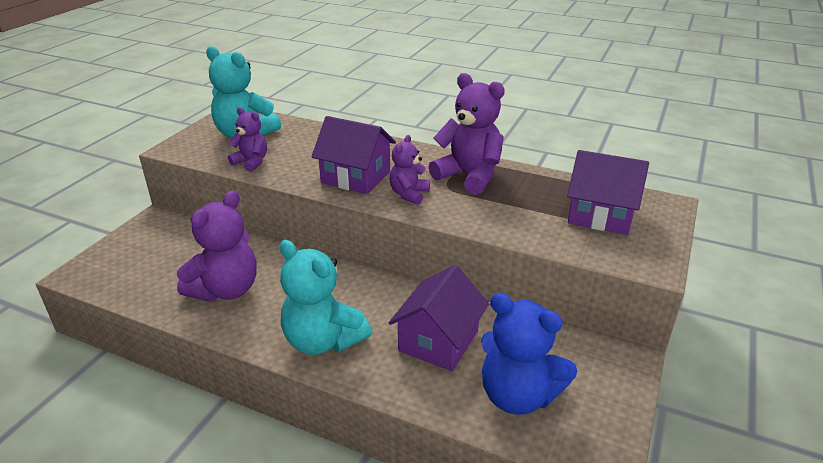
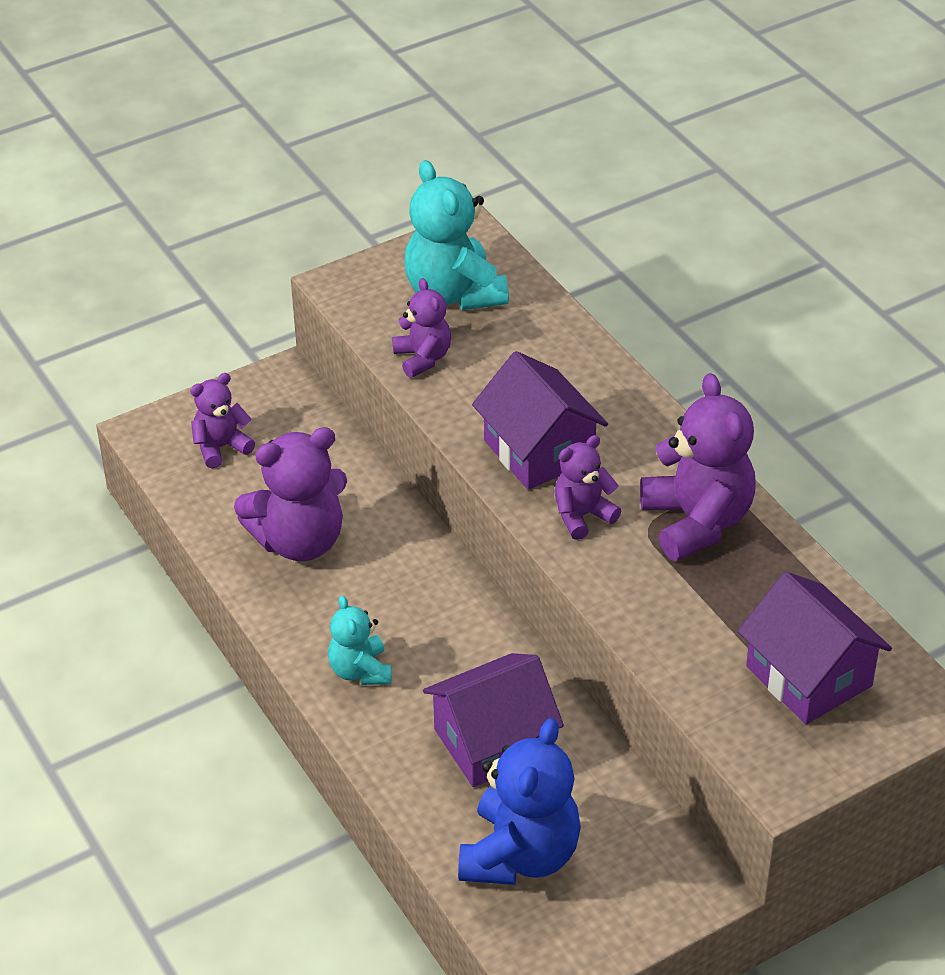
camera: 35 degrees right, 10 degrees up
turquoise teddy bear [280,240,372,355] -> turquoise teddy bear [328,596,391,685], size x0.57
blue teddy bear [481,293,577,415] -> blue teddy bear turned 135 degrees counterclockwise [458,718,581,885]
none -> purple teddy bear [190,373,255,468]

